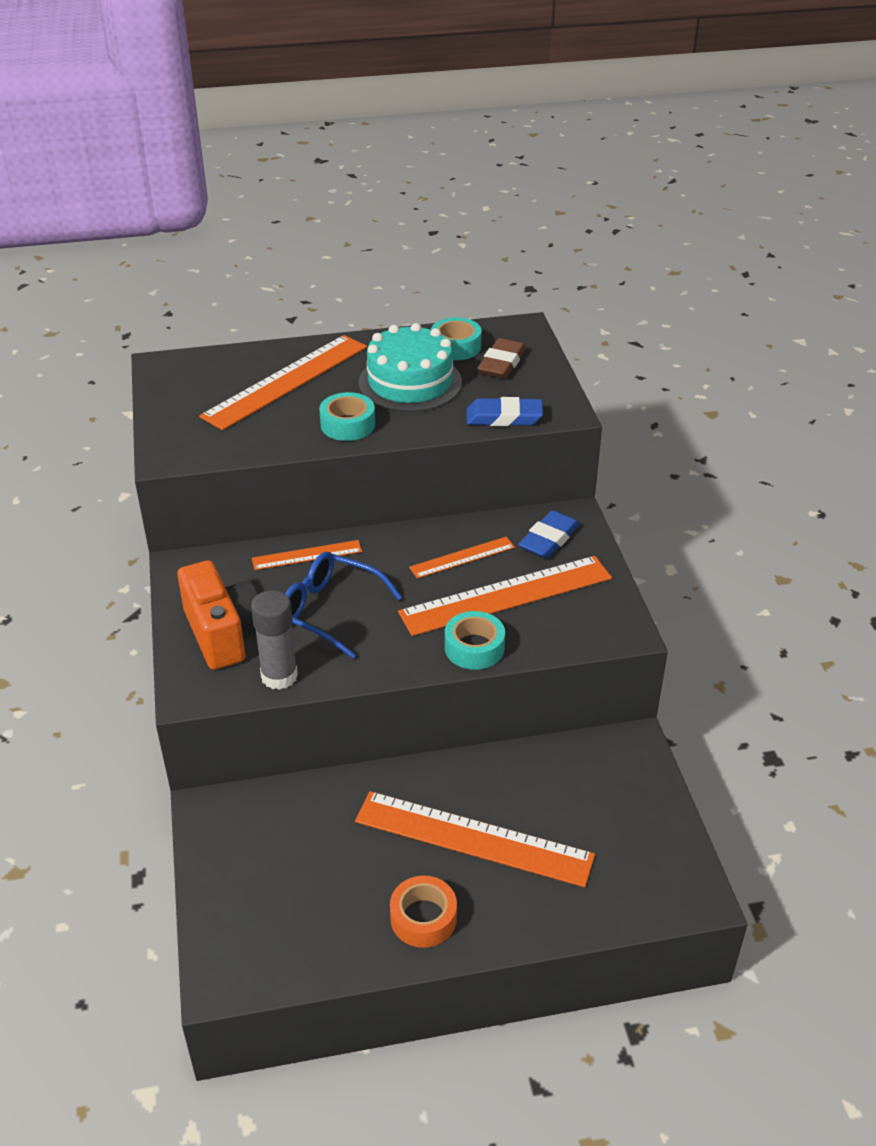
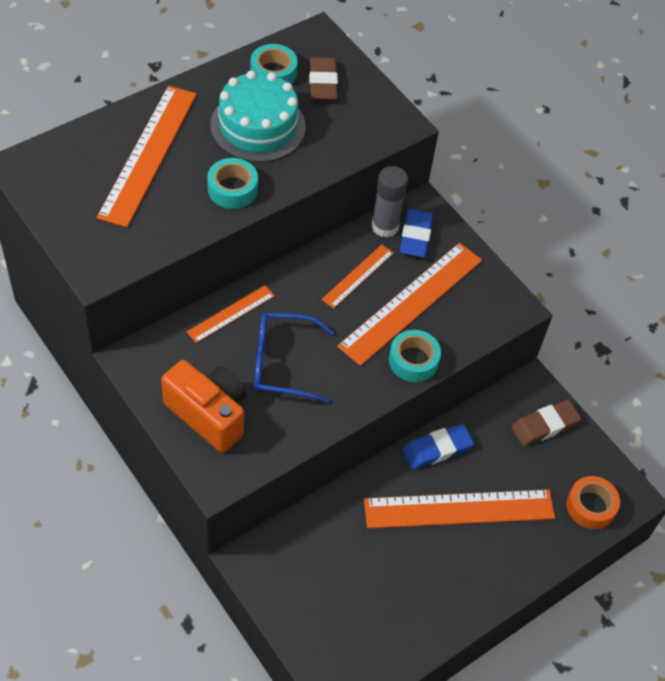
camera: 30 degrees left, 15 degrees up
grey glue stick [251,590,298,690] -> grey glue stick moved to [371,166,408,238]
orange tape [390,876,457,948] -> orange tape moved to [566,476,620,529]
blue eraser [467,397,543,426] -> blue eraser moved to [402,423,474,470]
none -> brown eraser [511,400,581,446]

